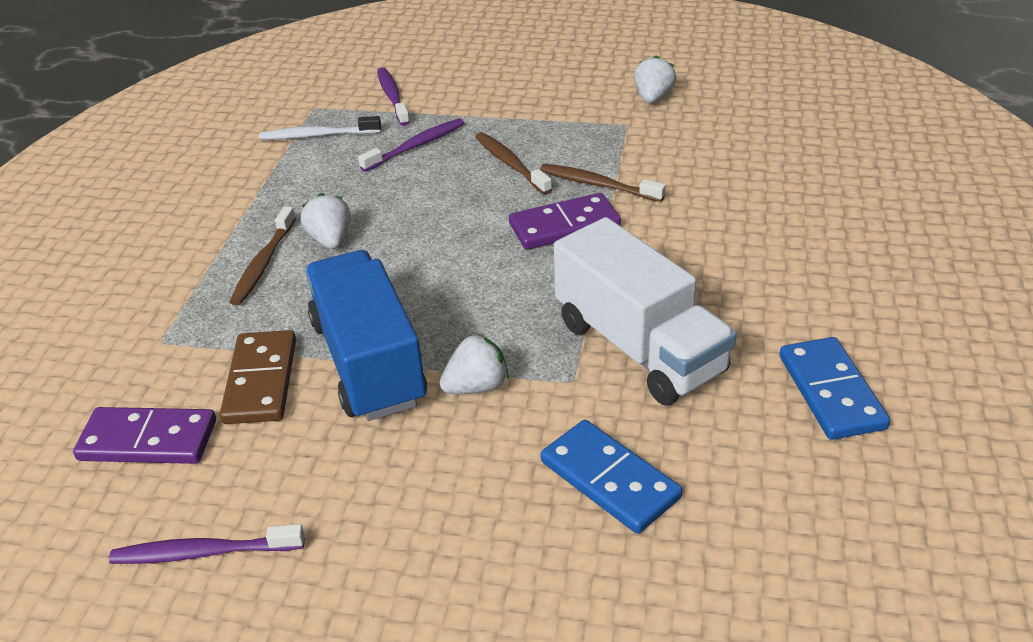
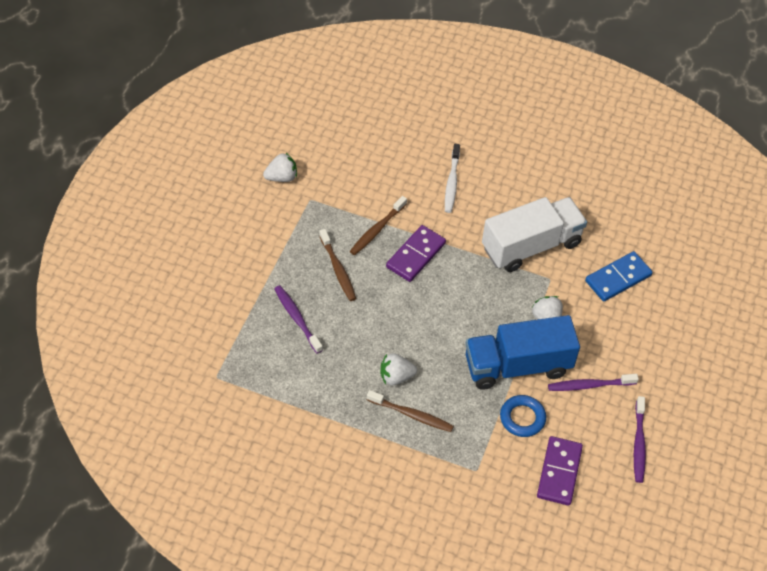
camera: 85 degrees left, 15 degrees up
brown domino [220,330,296,424] -> blue ring [500,395,546,437]
white toothbrush [259,116,381,140] -> white toothbrush moved to [445,144,460,213]
purple toothbrush [377,67,410,126] -> purple toothbrush moved to [548,374,639,391]
brown toothbrush [475,132,552,195] -> brown toothbrush turned 90 degrees counterclockwise [319,229,356,301]
purple domino [509,193,621,250] -> purple domino turned 45 degrees clockwise [386,225,446,282]
white strawberry [634,55,676,103] -> white strawberry turned 135 degrees clockwise [263,153,297,182]
blue domino [780,337,890,440] -> none

